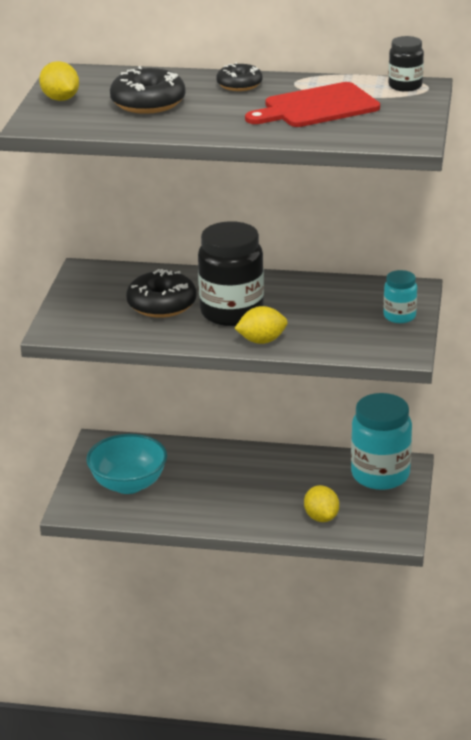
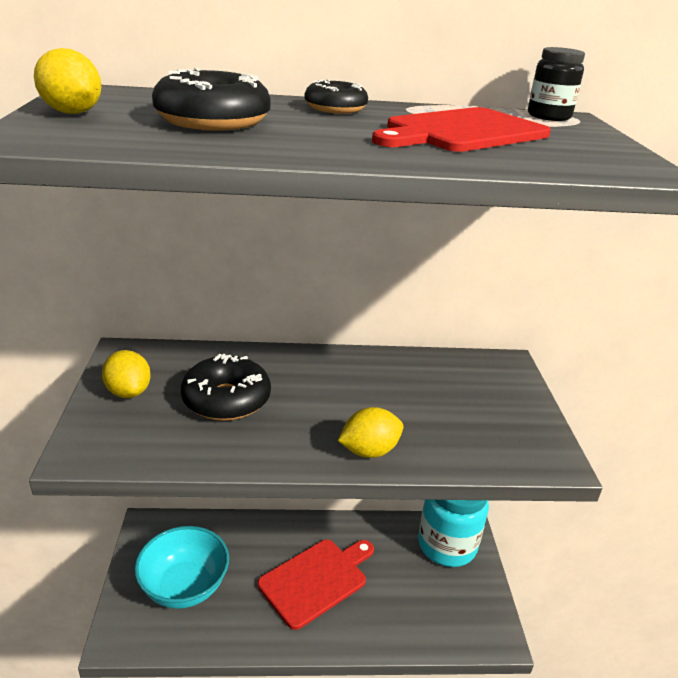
camera: 15 degrees left, 0 degrees up
black jar [198,221,264,326] -> none
yellow lemon [304,485,339,522] -> yellow lemon moved to [102,350,151,398]
turquoise jar [383,270,417,323] -> none
none -> red cutting board [258,539,374,630]

